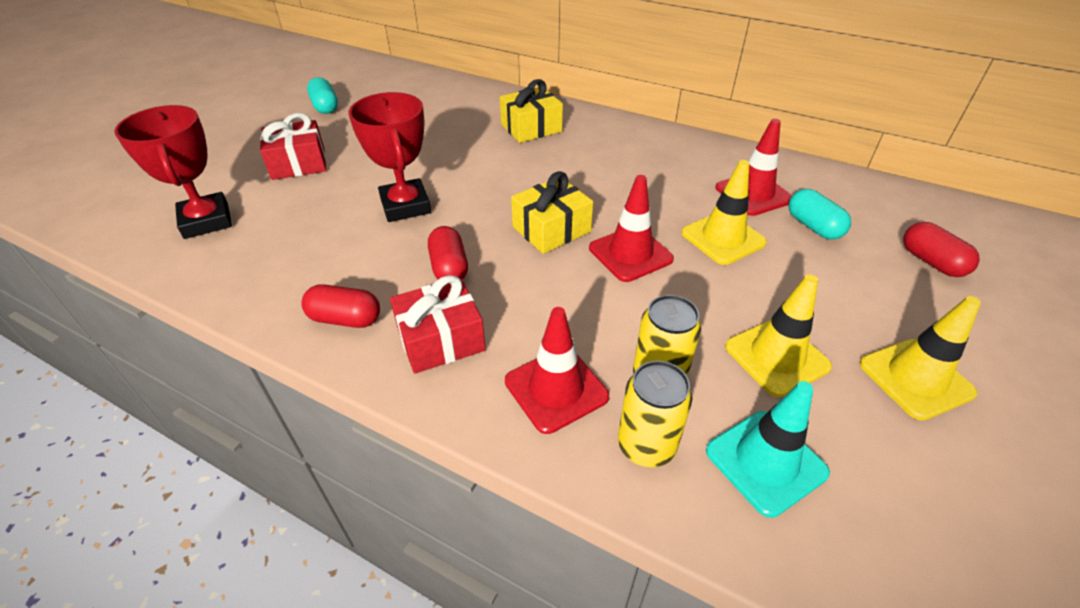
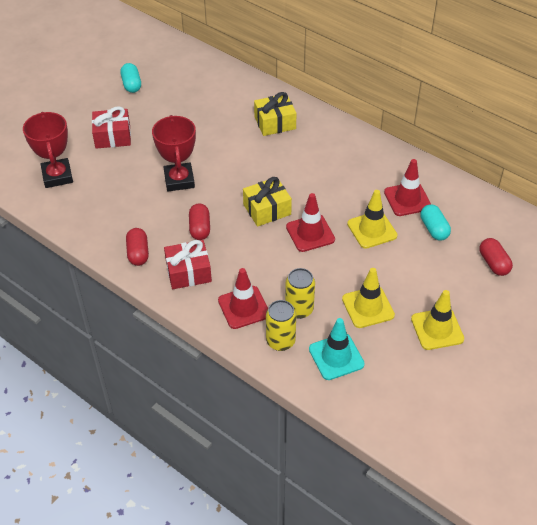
camera: 10 degrees right, 5 degrees up
red capsule [301,284,380,328] -> red capsule turned 60 degrees clockwise [126,228,149,266]

